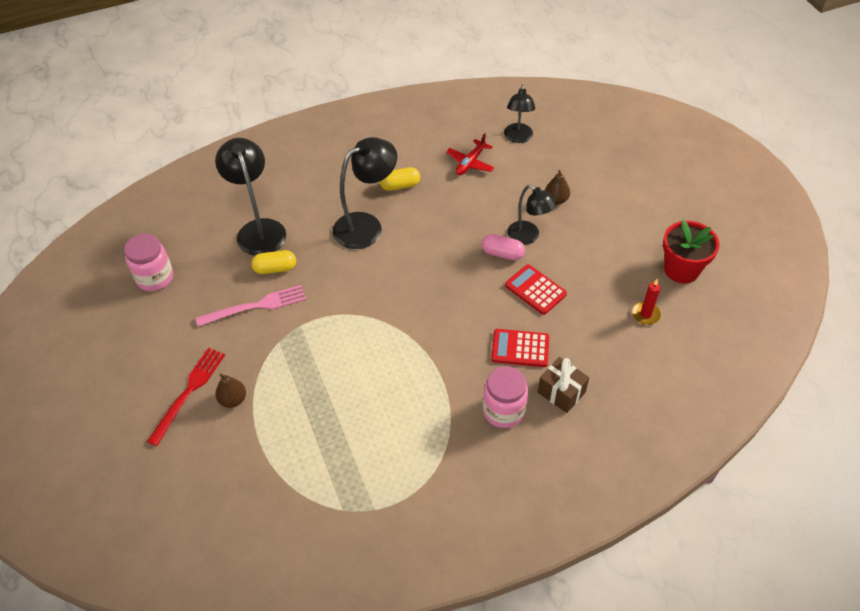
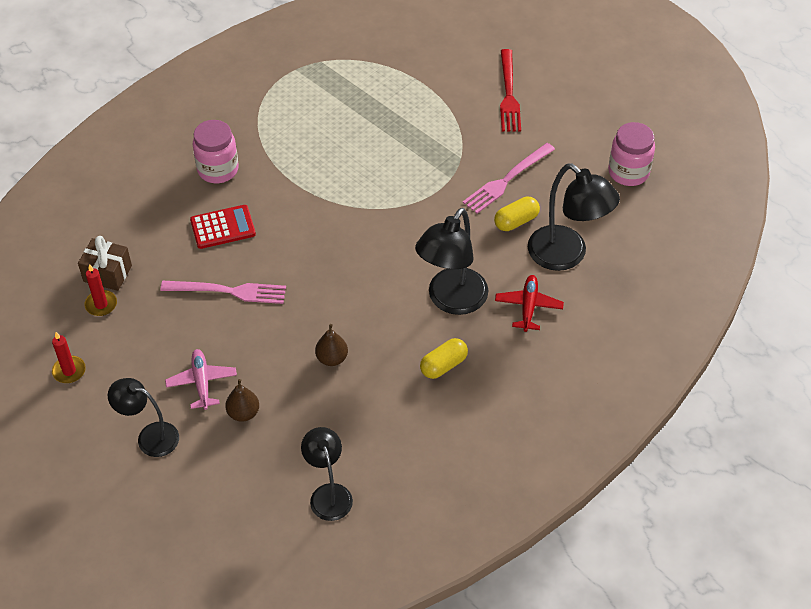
camera: 155 degrees right, 0 degrees up
brown pear [215,374,246,408] -> brown pear moved to [315,324,348,366]
red plane [446,133,495,175] -> red plane moved to [495,275,564,332]
pink capsule [482,234,525,260] -> none
red calculator [505,264,567,315] -> pink fork [160,281,286,304]
black lamp [507,185,557,245] -> black lamp moved to [108,378,179,457]
brown gift [538,357,589,413] -> brown gift moved to [78,236,132,291]
red flower pot [663,220,720,283] -> red candle [52,332,86,383]
none -> pink plane [165,349,237,410]

